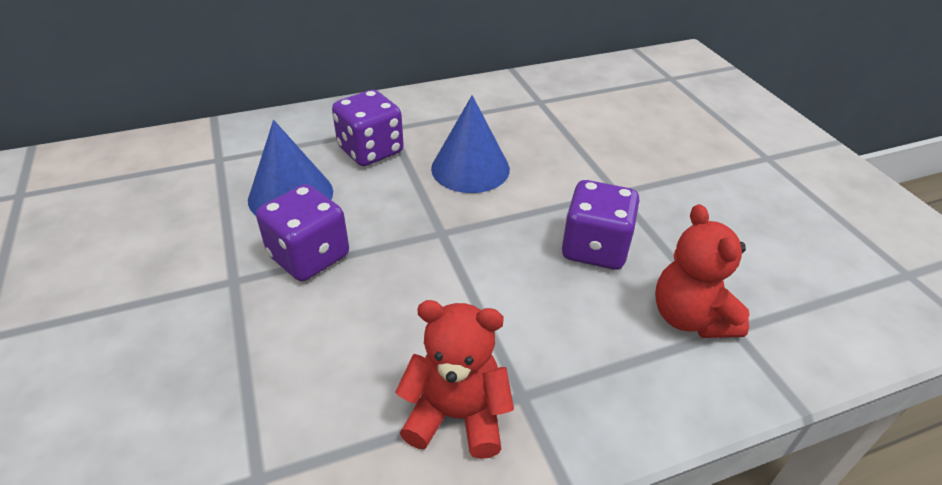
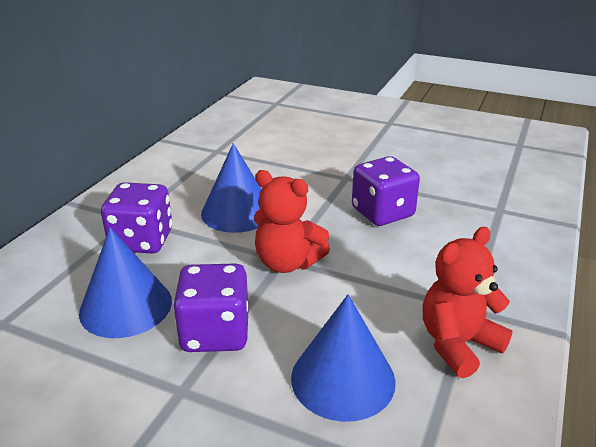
camera: 45 degrees left, 10 degrees down
red teddy bear [655,204,750,338] -> red teddy bear moved to [254,170,330,273]
none -> blue cone [291,294,396,422]

